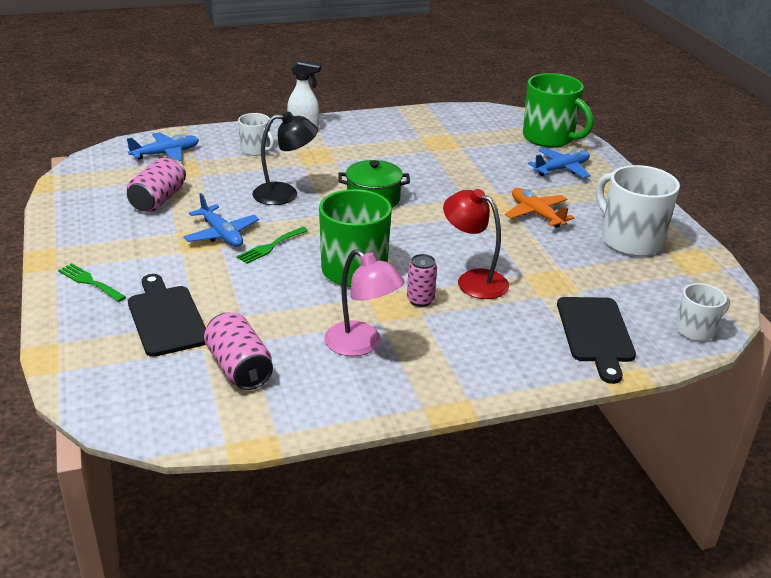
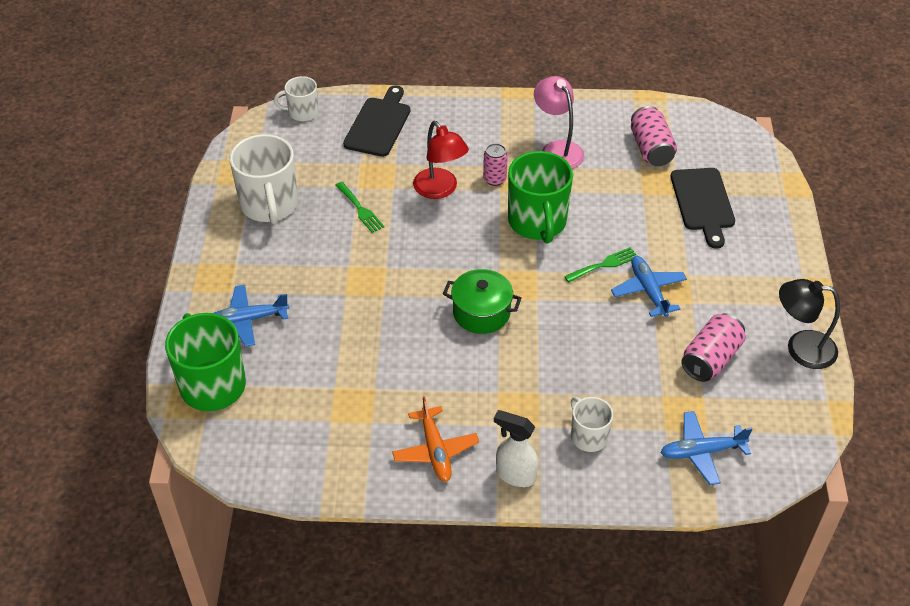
camera: 160 degrees left, 15 degrees up
green fork [58,263,126,302] -> green fork moved to [335,182,385,233]
black lamp [252,112,318,205] -> black lamp moved to [779,279,840,369]
orange plane [505,188,575,228] -> orange plane moved to [392,396,479,482]

